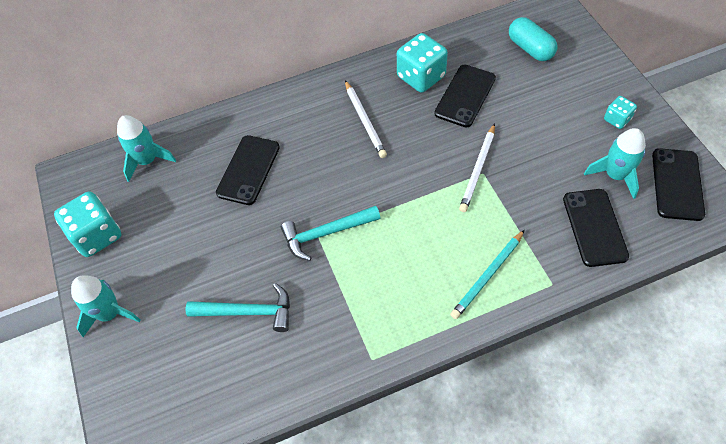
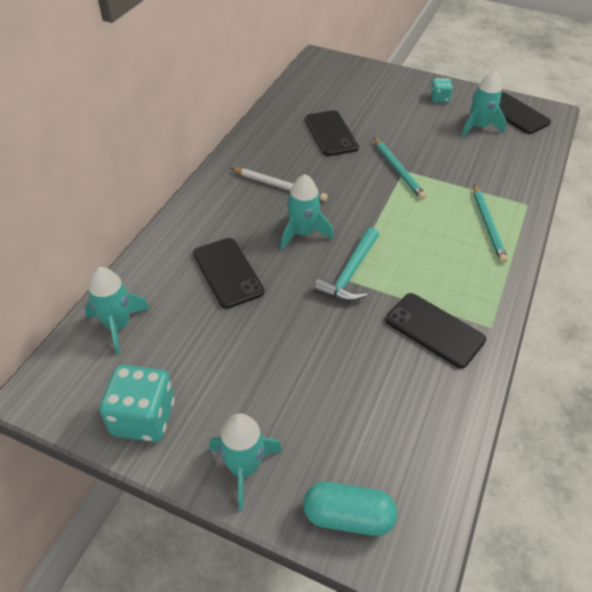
camera: 50 degrees left, 10 degrees down
turquoise hammer [186,283,290,332] -> none
turquoise dice [397,33,448,93] -> none
white pencil [459,123,495,212] -> turquoise pencil [374,138,426,200]
turquoise capsule [509,17,557,61] -> turquoise capsule moved to [303,482,397,536]
black phone [563,189,629,267] -> black phone moved to [385,293,486,368]
none -> turquoise rocket [280,174,333,250]

